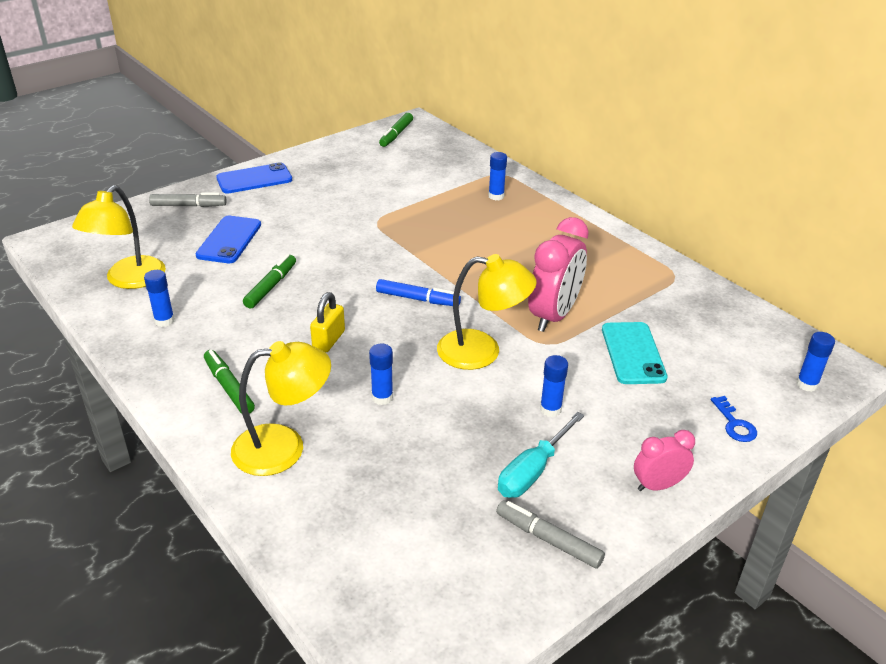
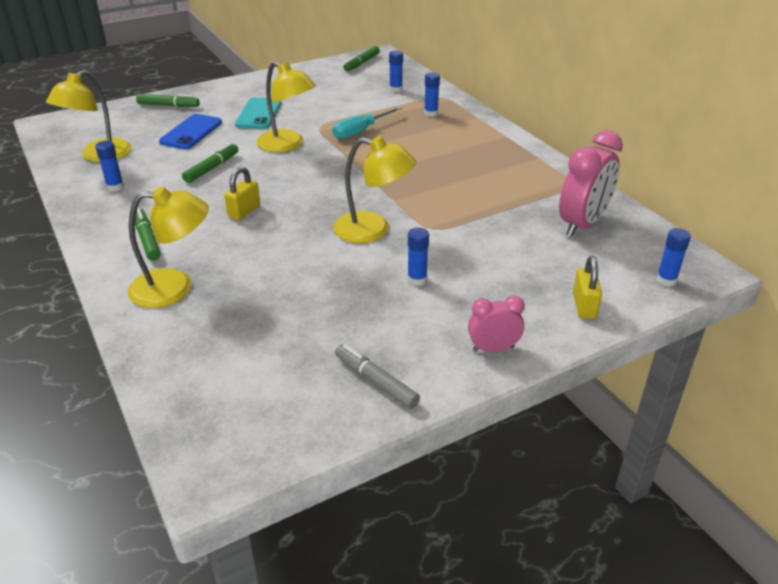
camera: 10 degrees right, 0 degrees up
grey marker [149,192,227,207] -> green marker [136,94,199,107]
blue phone [216,162,292,194] -> none
blue glue stick [369,344,393,405] -> blue glue stick moved to [389,50,403,92]
blue marker [376,279,461,306] -> none
turquoise screwdriver [498,412,584,498] -> turquoise screwdriver moved to [332,106,402,139]
pink clock [528,217,589,332] -> pink clock moved to [559,130,623,237]
turquoise phone [602,322,668,384] -> turquoise phone moved to [235,97,281,129]
blue key [711,396,757,442] -> yellow padlock [573,256,602,319]
none -> yellow lamp [257,61,316,152]

